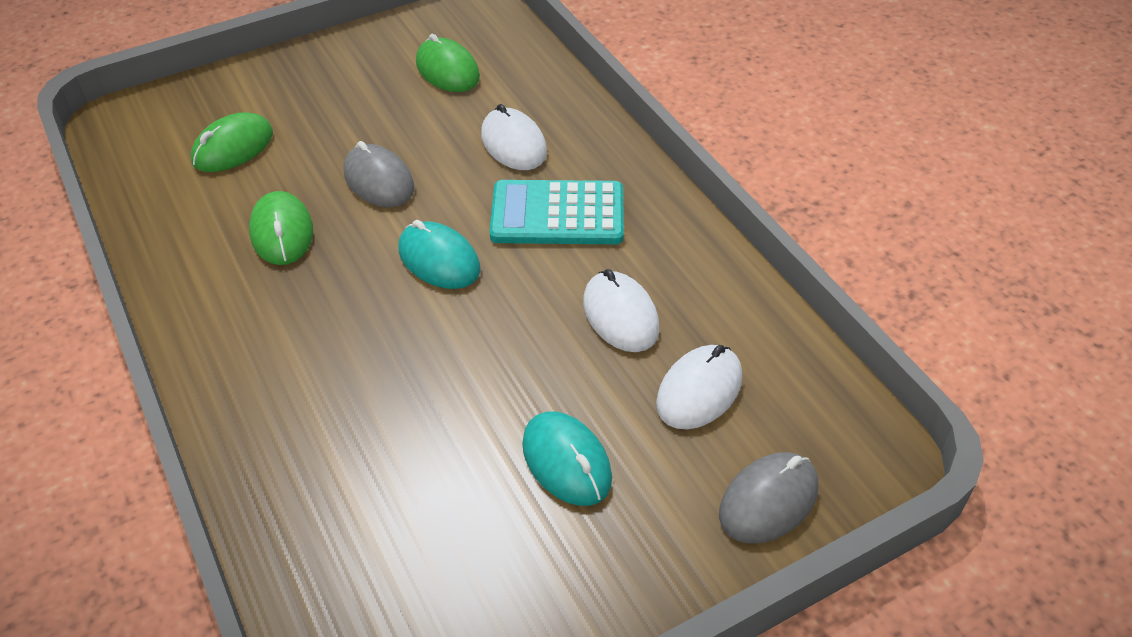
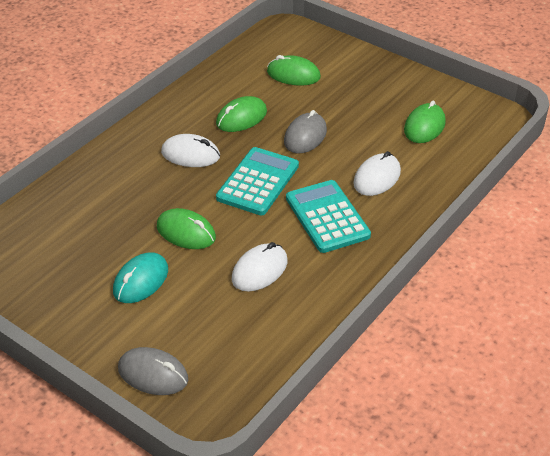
camera: 65 degrees right, 5 degrees down
turquoise mouse [398,220,481,289] -> turquoise calculator [216,147,299,215]
white mouse [656,345,742,429] -> white mouse moved to [161,134,220,167]
none -> green mouse [157,208,216,249]

